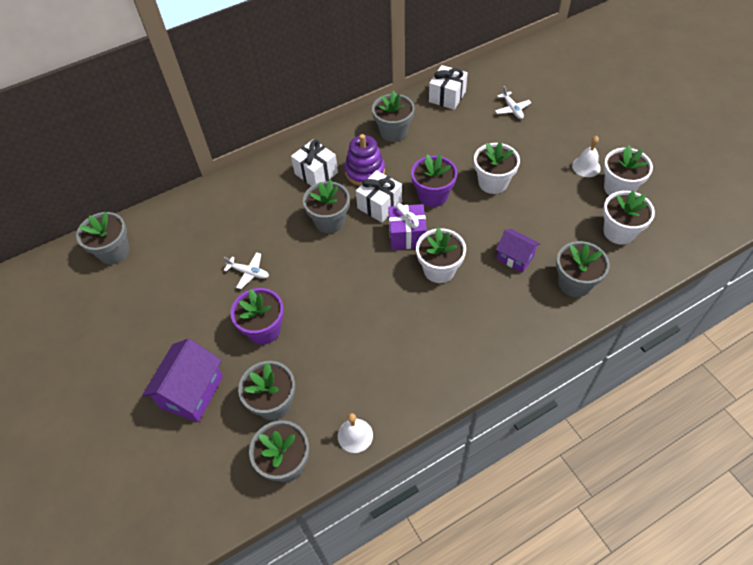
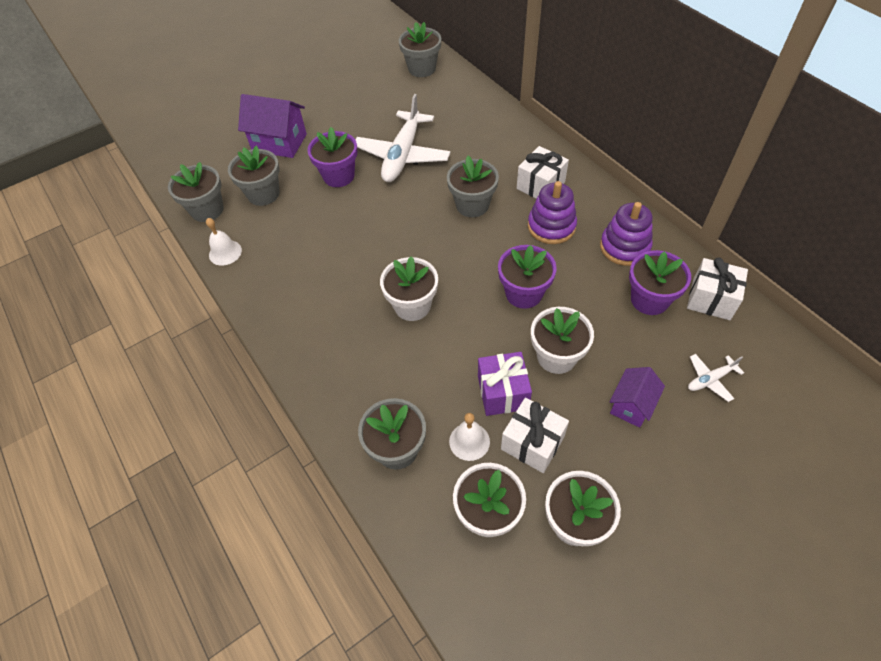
camera: 85 degrees right, 0 degrees up
white plane [224,252,269,289] -> white plane [356,94,451,182], size x2.22
white gift [356,170,402,223] -> white gift moved to [501,398,569,473]
grey flower pot [372,91,415,142] -> purple stacking toy [600,202,653,266]
purple gift [388,203,427,250] -> purple gift moved to [478,352,532,416]
purple house [496,229,540,273] -> purple house moved to [610,367,665,428]
white bell [572,136,601,177] -> white bell moved to [449,413,490,461]
none -> purple flower pot [629,250,691,315]

